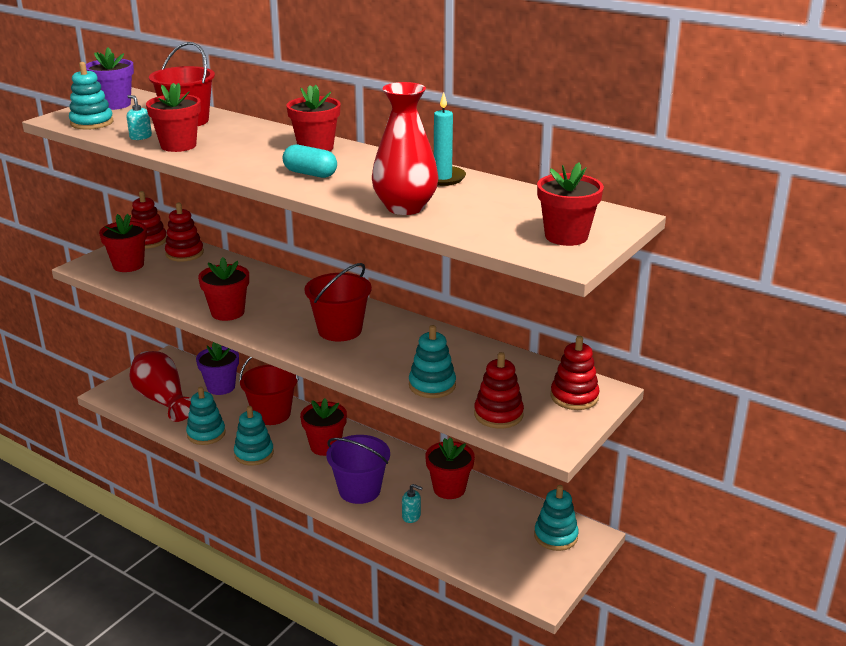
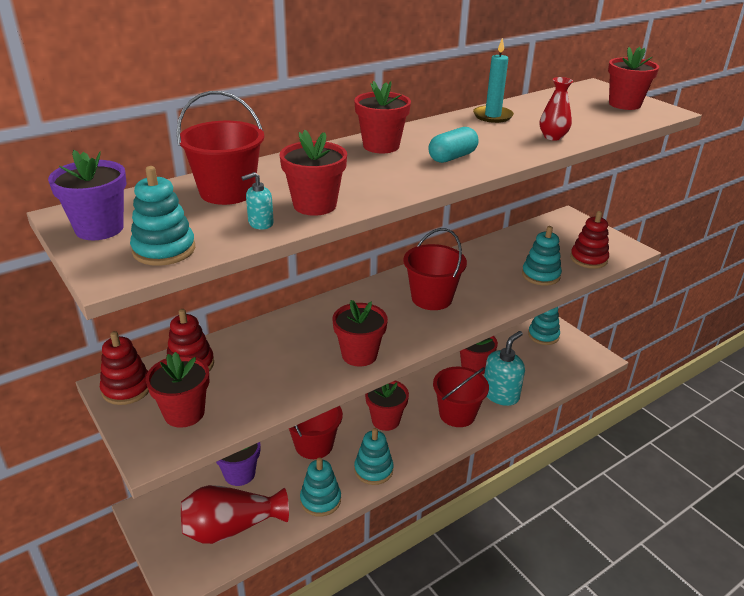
camera: 70 degrees left, 5 degrees up
purple bucket [326,435,390,504] -> red bucket [433,367,489,427]
red vase [372,82,438,215] -> red vase [540,77,573,141], size x0.54
turquoise soap dispenser [402,484,423,523] -> turquoise soap dispenser [484,331,525,406], size x2.15
red stacking toy [550,336,600,410] -> none

